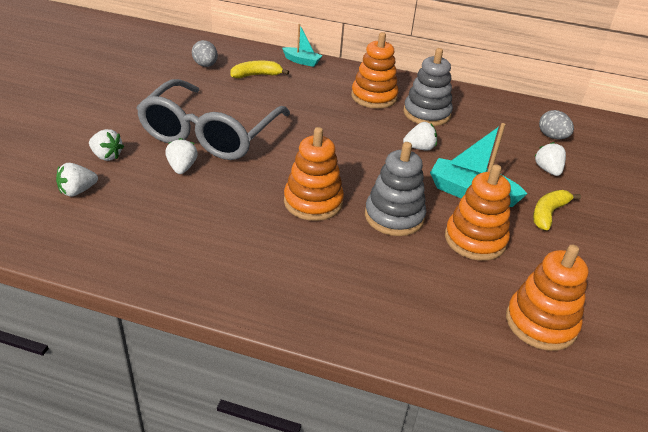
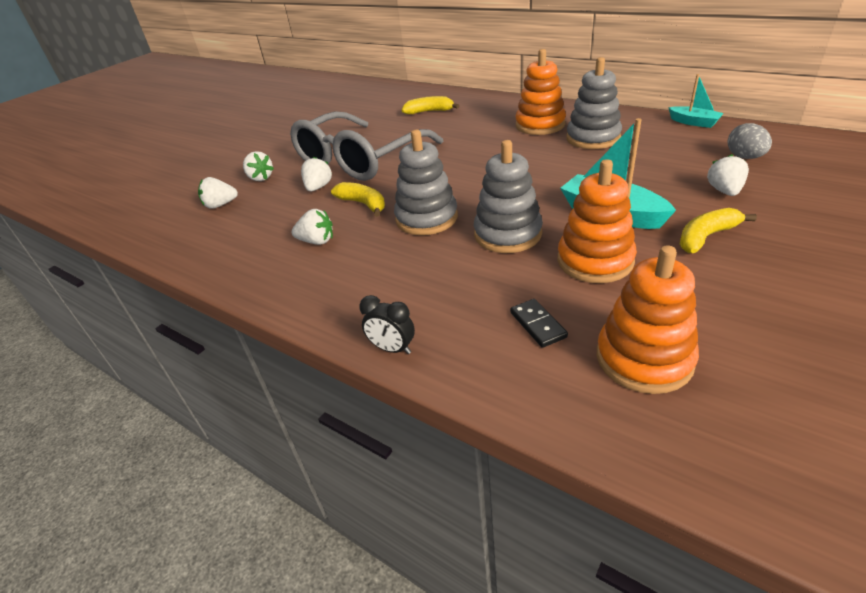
camera: 25 degrees right, 0 degrees up
grey egg [192,40,218,67] -> none
turquoise boat [282,24,322,67] -> turquoise boat moved to [668,74,724,128]
orange stacking toy [284,127,344,221] -> grey stacking toy [394,130,458,235]
white strawberry [403,122,437,150] -> white strawberry moved to [292,209,333,245]
none -> yellow banana [331,182,385,217]
none -> black clock [359,295,415,354]
none -> black domino [510,299,568,348]

